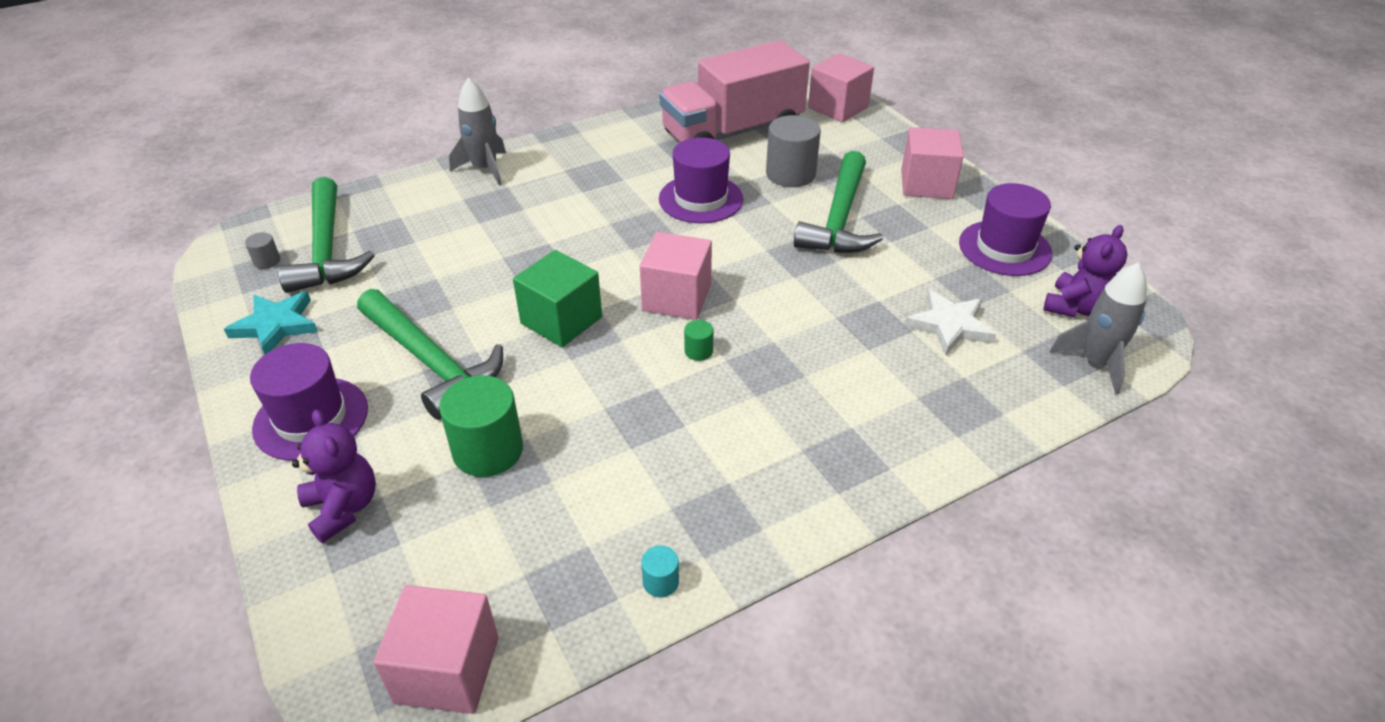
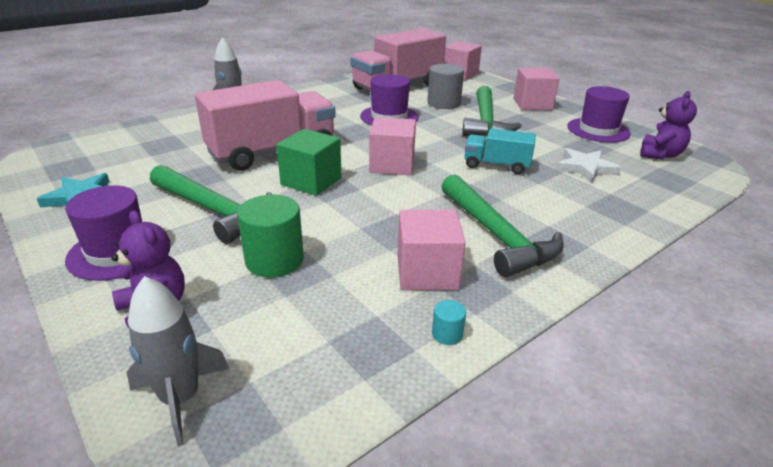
camera: 10 degrees left, 10 degrees down
grey cylinder [245,232,280,269] -> none
green hammer [278,177,375,293] -> green hammer moved to [441,174,564,277]
pink cube [373,585,499,714] -> pink cube moved to [397,210,466,290]
green cylinder [684,320,714,361] -> none
grey rocket [1050,262,1147,395] -> grey rocket moved to [126,276,229,446]
none -> pink truck [195,80,336,171]
none -> turquoise truck [465,128,536,174]

